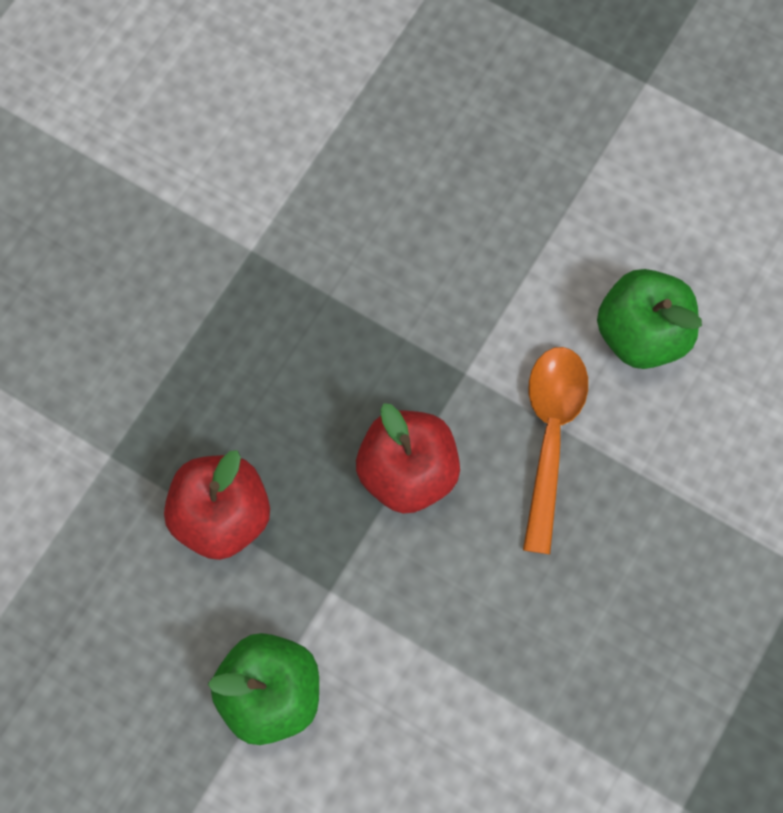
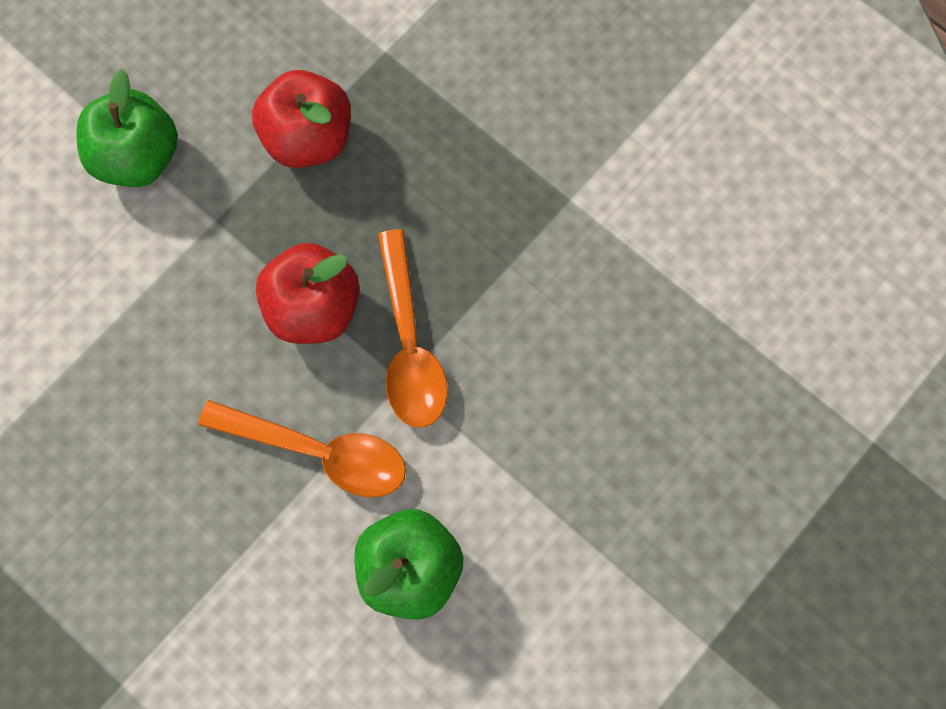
camera: 100 degrees right, 0 degrees up
none -> orange spoon [378,229,448,428]

